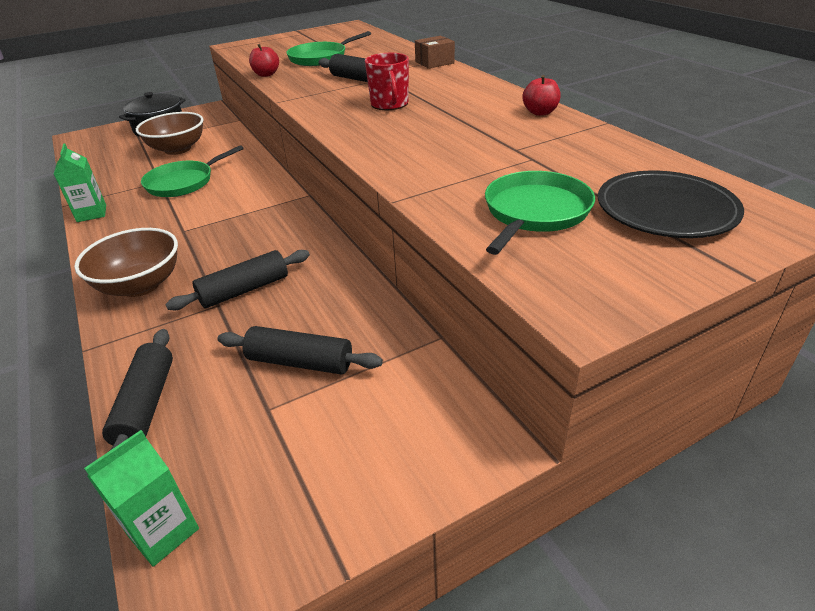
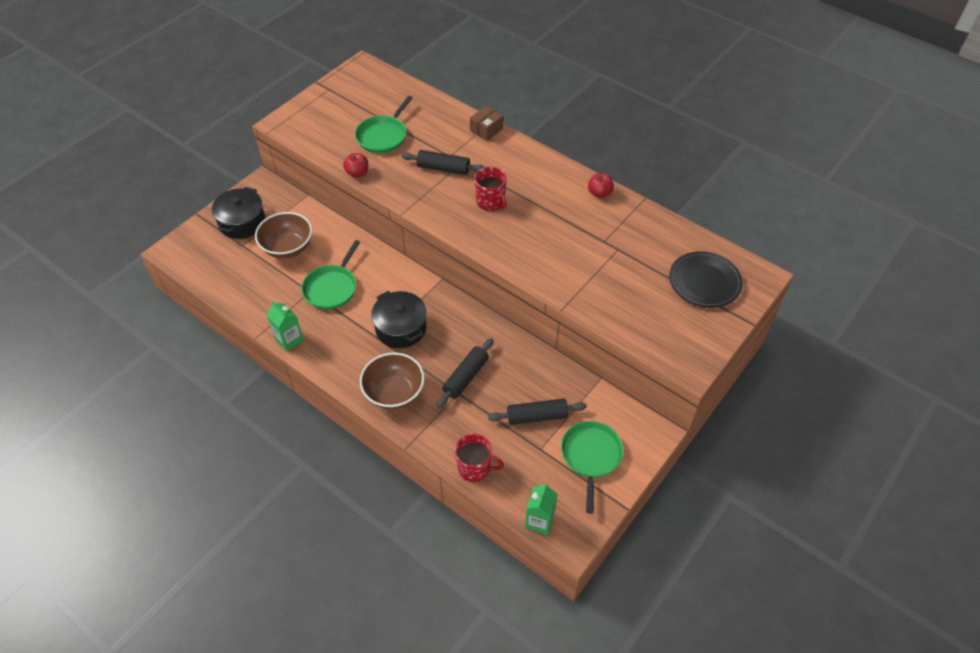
camera: 25 degrees left, 15 degrees up
black rolling pin [102,329,173,451] -> red mug [455,434,504,482]
green pan [485,171,595,255] -> green pan moved to [561,421,624,513]
none -> black pot [371,291,427,348]

